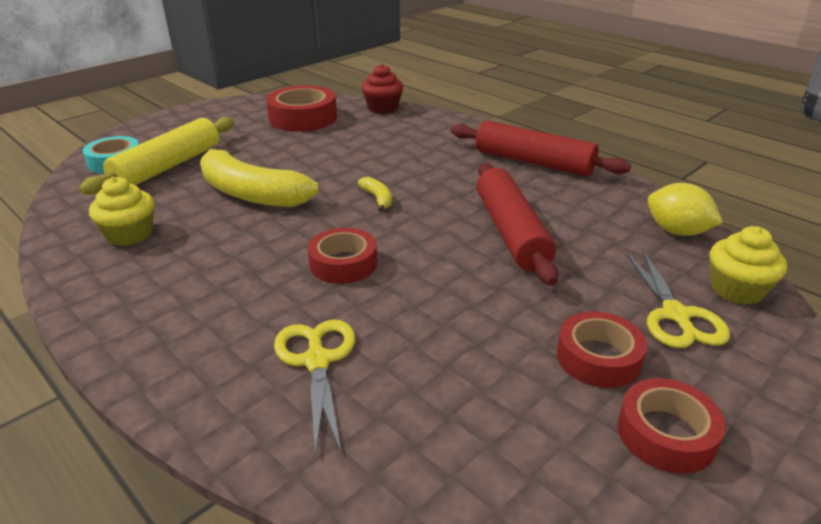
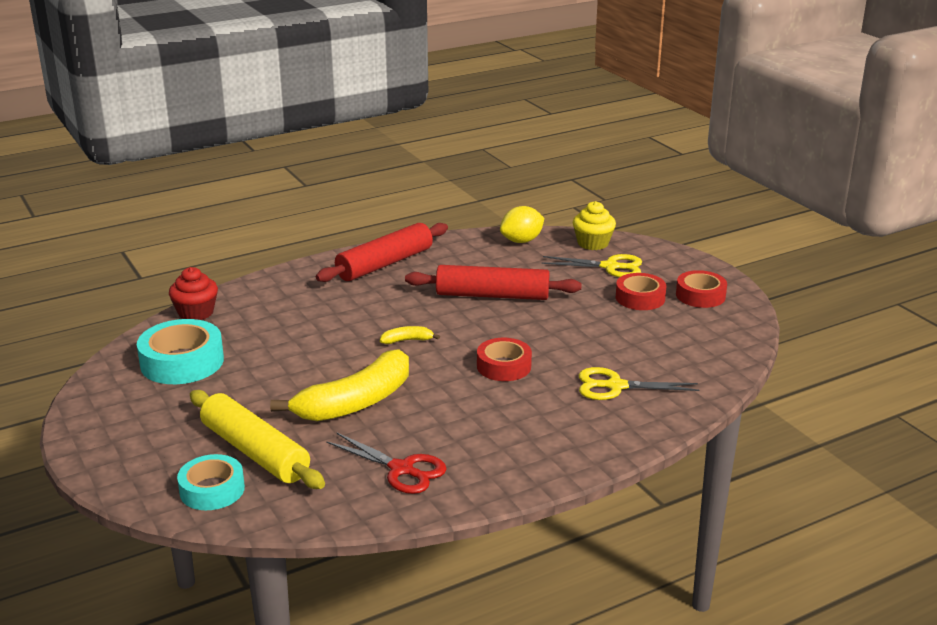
camera: 75 degrees left, 5 degrees down
yellow cupcake [89,177,154,246] -> red scissors [326,432,447,494]
red tape [266,85,337,132] -> turquoise tape [137,319,224,384]

